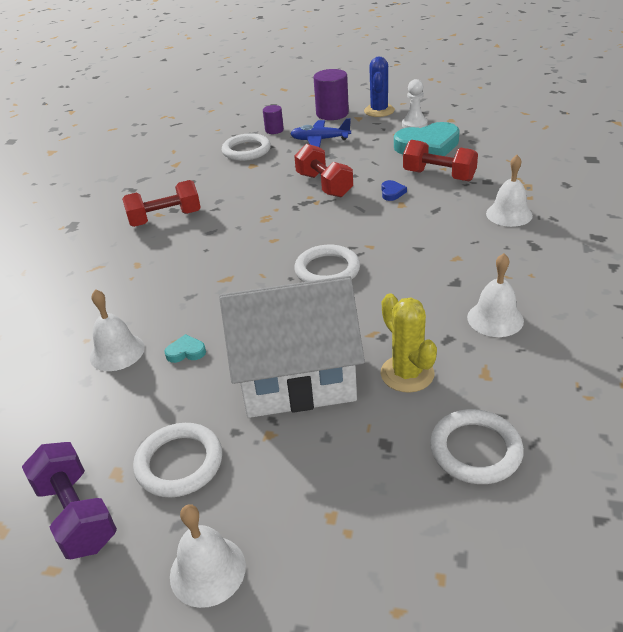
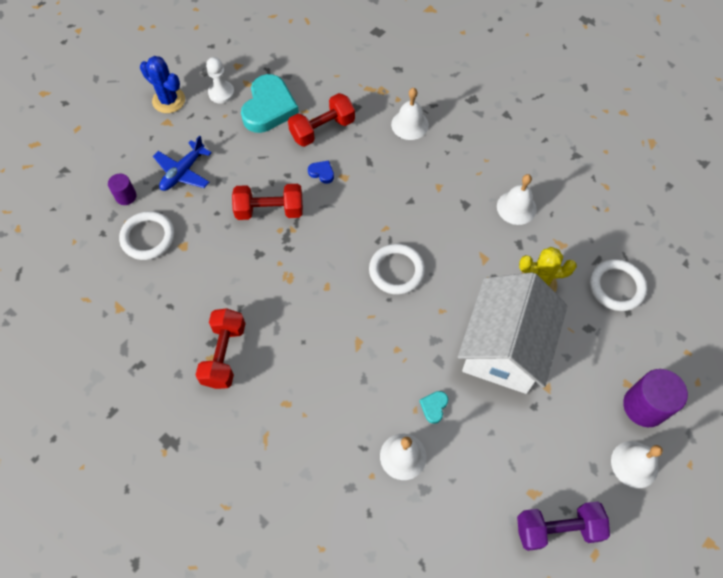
camera: 65 degrees left, 25 degrees up
white ring [133,423,222,498] -> none
purple cylinder [313,69,349,120] -> purple cylinder moved to [623,369,688,427]

